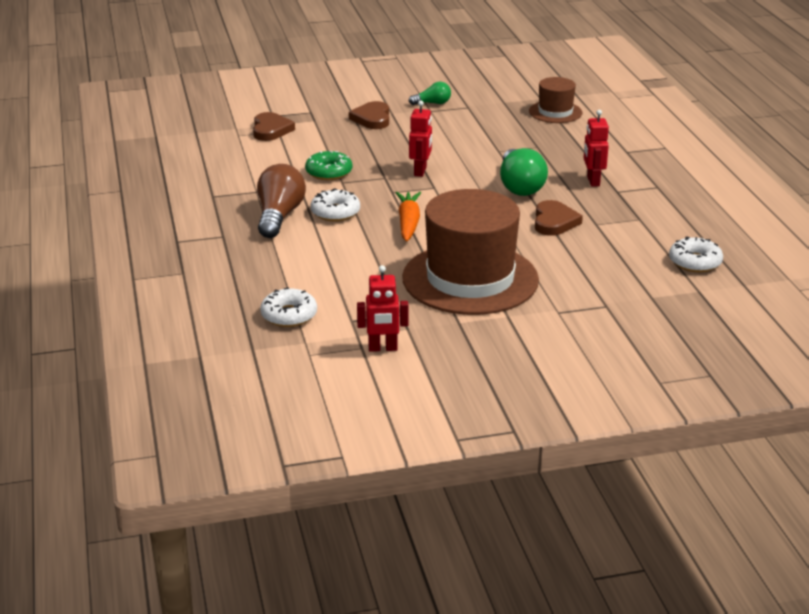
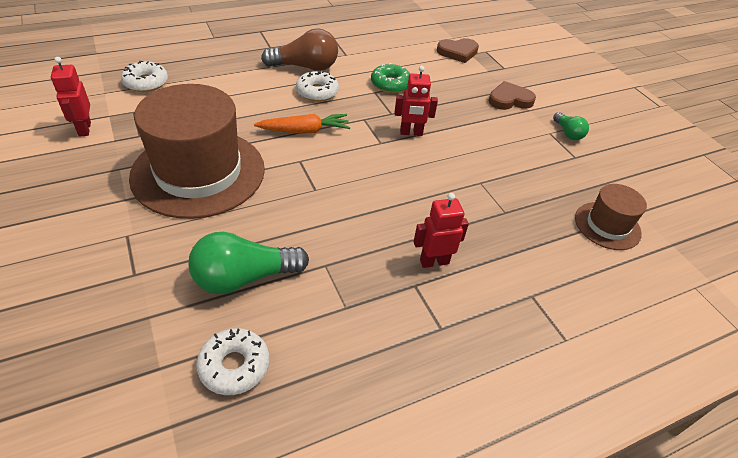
camera: 75 degrees right, 15 degrees up
green light bulb [500,148,548,196] -> green light bulb moved to [188,232,309,294]
brown heart [535,200,583,236] -> none

